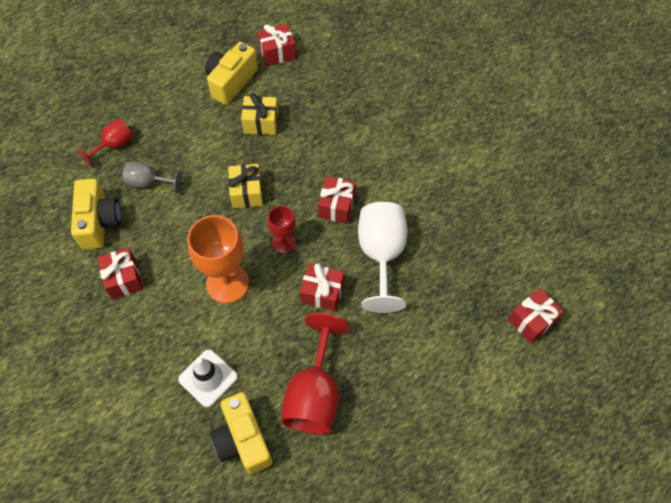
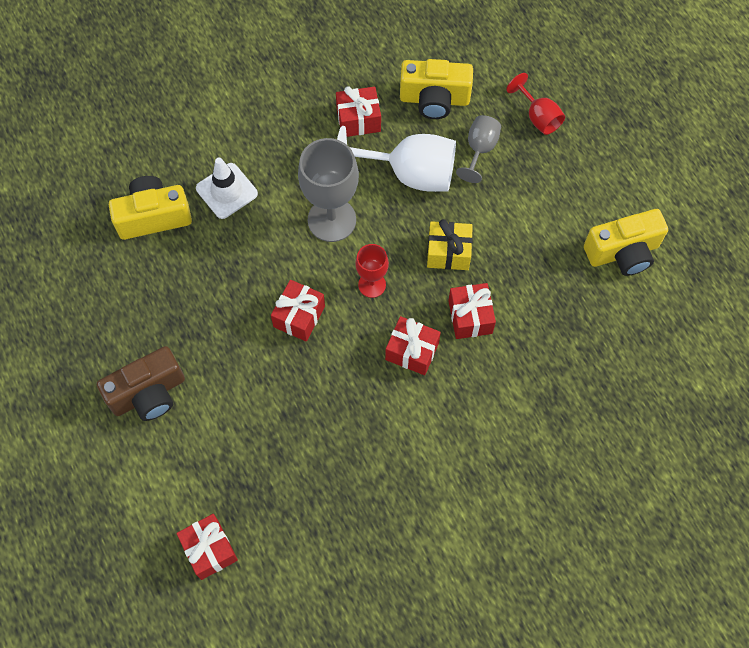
camera: 100 degrees right, 5 degrees up
orange goblet [187,215,249,304] -> grey goblet [298,138,359,242]
yellow camera [205,42,258,105] -> yellow camera turned 120 degrees clockwise [584,209,668,276]
yellow gift [241,93,278,135] -> none
red gift [257,24,296,66] -> red gift moved to [448,283,496,339]
red goblet [281,313,350,434] -> none
white goblet [358,202,407,313] -> white goblet moved to [337,126,456,192]
none -> brown camera [97,346,185,421]

